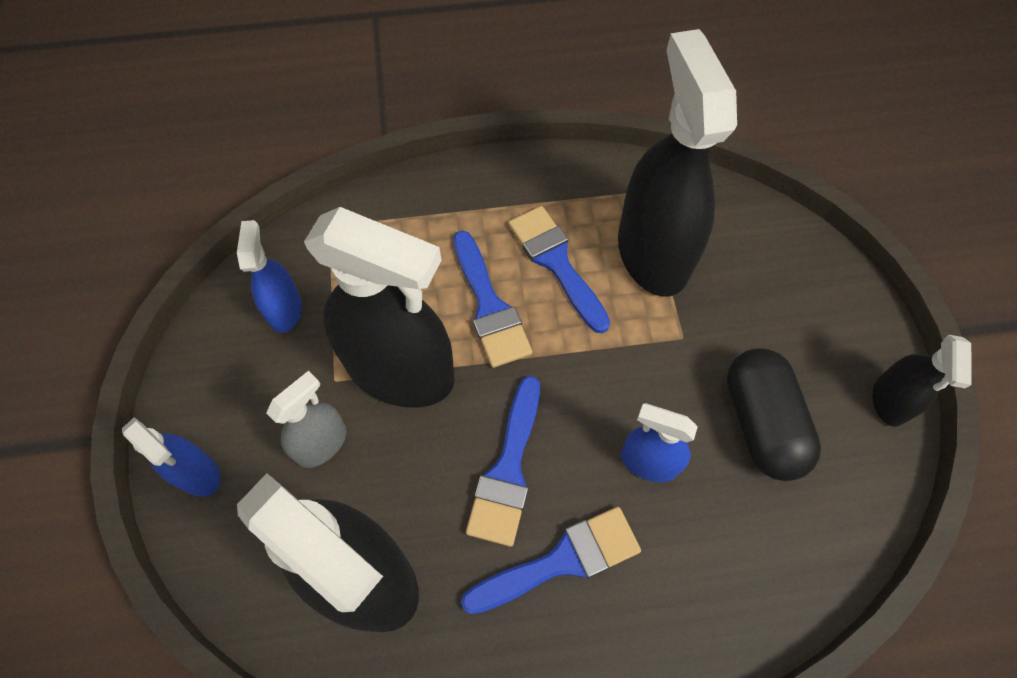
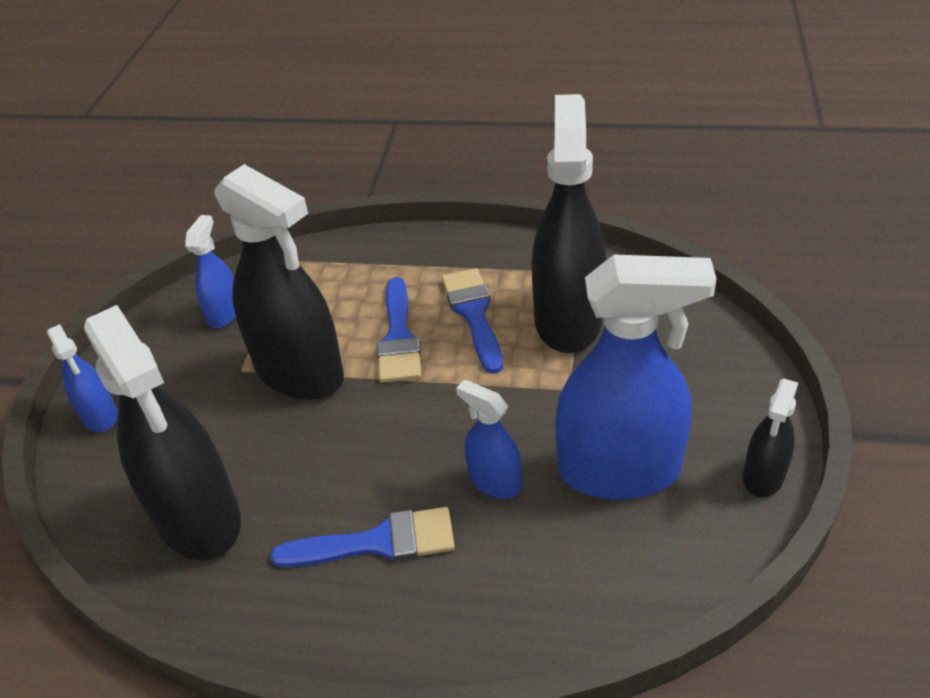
camera: 20 degrees right, 20 degrees down
grey spray bottle [266,371,346,468] -> none
blue brush [466,376,540,547] -> none
black capsule [726,348,821,481] -> blue spray bottle [555,255,717,500]

